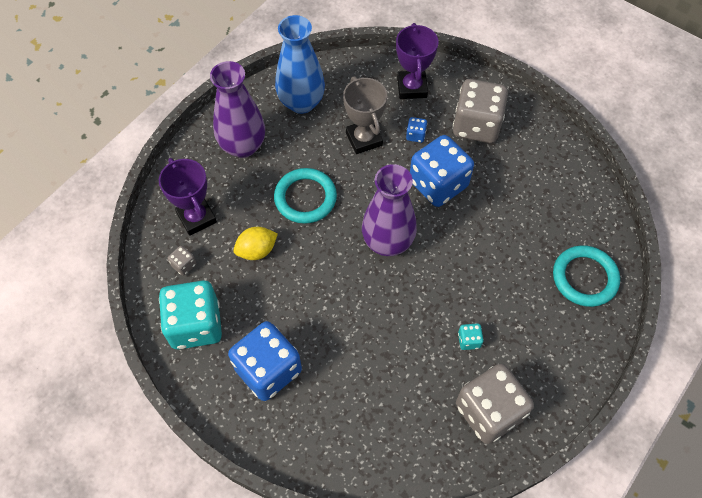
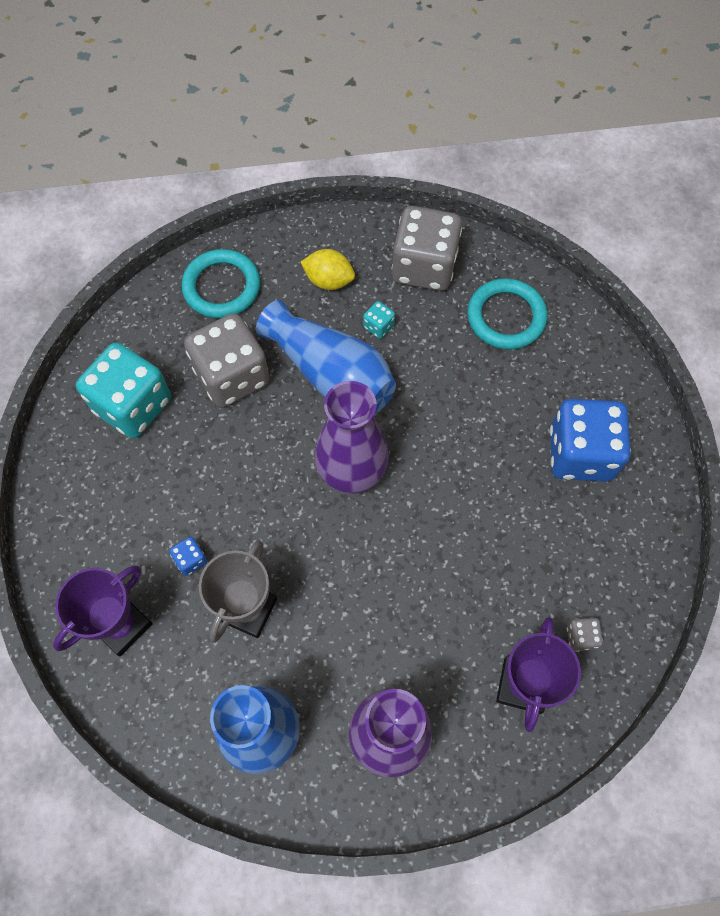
camera: 135 degrees left, 5 degrees up
turquoise dice [159,281,222,349] -> turquoise dice moved to [76,342,171,438]
yellow lemon [233,227,278,260] -> yellow lemon moved to [301,249,355,290]
turquoise ring [274,168,337,224] -> turquoise ring moved to [467,278,547,350]
blue dice [410,135,474,207] -> none
grey dice [453,79,508,143] -> grey dice moved to [184,313,270,408]
none -> blue vase [256,300,396,413]

